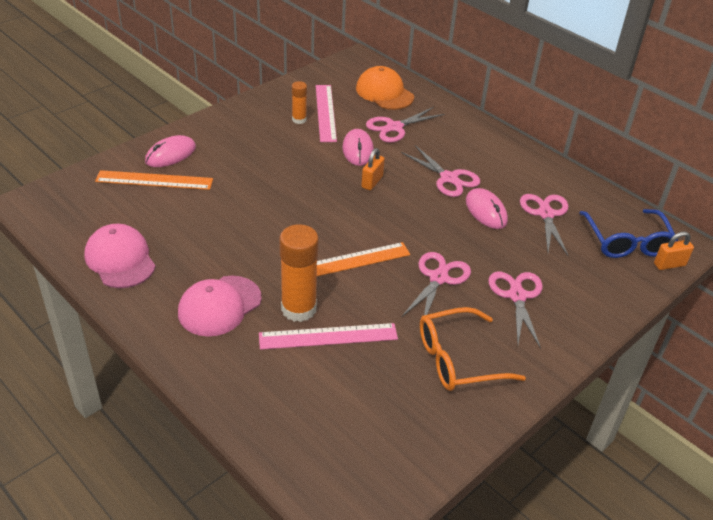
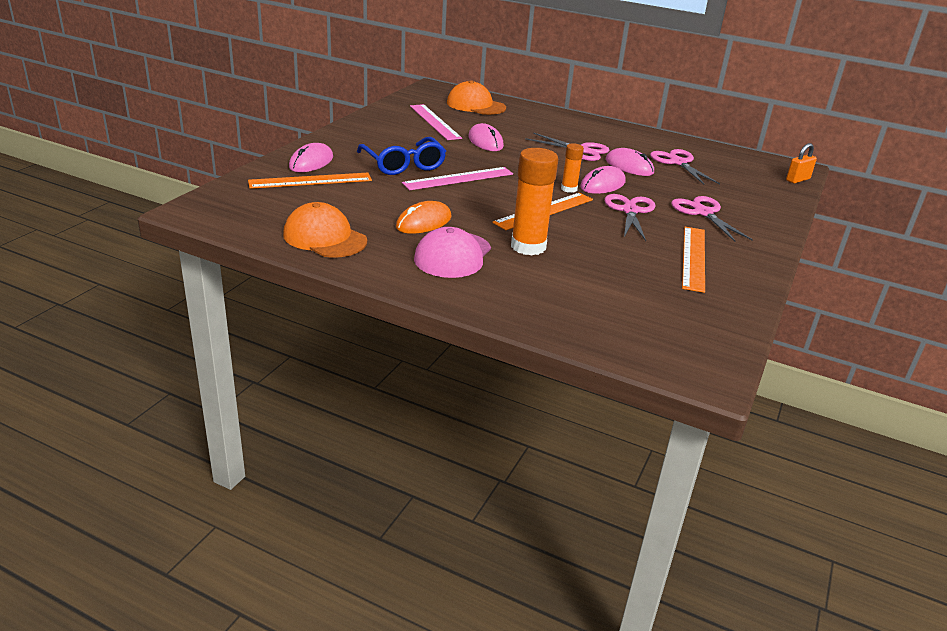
camera: 20 degrees left, 10 degrees down
pink cap [84,224,156,288] -> orange cap [283,202,367,258]
pink ruler [259,323,398,350] -> pink ruler moved to [402,167,513,190]
orange glue stick [292,81,307,124] -> orange glue stick moved to [561,143,584,193]
orange padlock [361,148,385,190] -> none
pink scissors [366,107,444,143] -> none
orange glasses [420,307,526,391] -> orange ruler [682,227,705,293]
blue glasses [579,209,678,258] -> blue glasses moved to [357,137,446,175]
none -> orange mouse [396,201,452,234]
none -> pink mouse [580,166,625,194]

